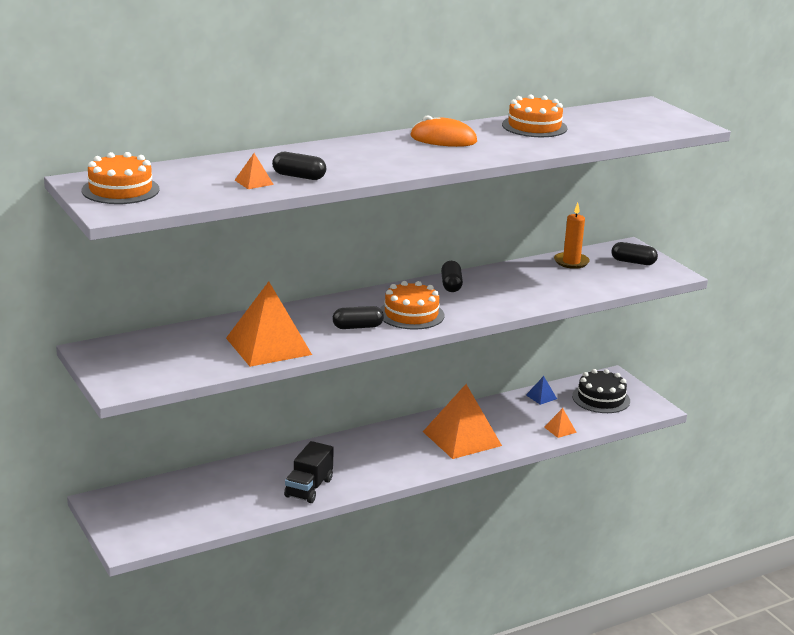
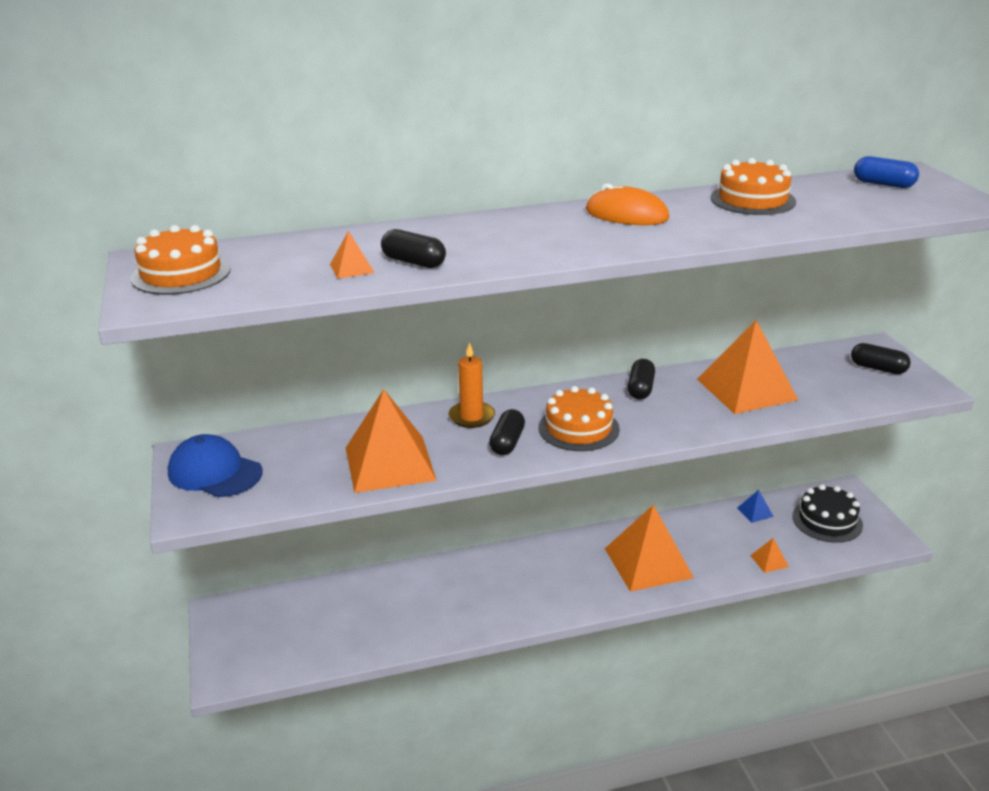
camera: 15 degrees right, 5 degrees up
black truck [284,441,334,503] -> none
black capsule [332,306,384,329] -> black capsule turned 75 degrees counterclockwise [489,409,525,455]
orange candle [554,203,590,269] -> orange candle moved to [448,342,495,428]
none -> blue cap [168,434,263,497]
none -> orange pyramid [697,320,798,414]
none -> blue capsule [854,156,919,188]

